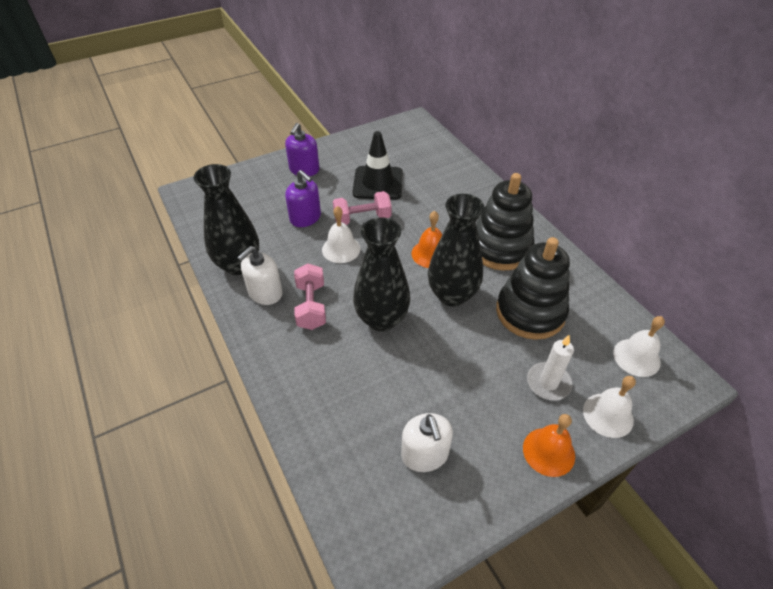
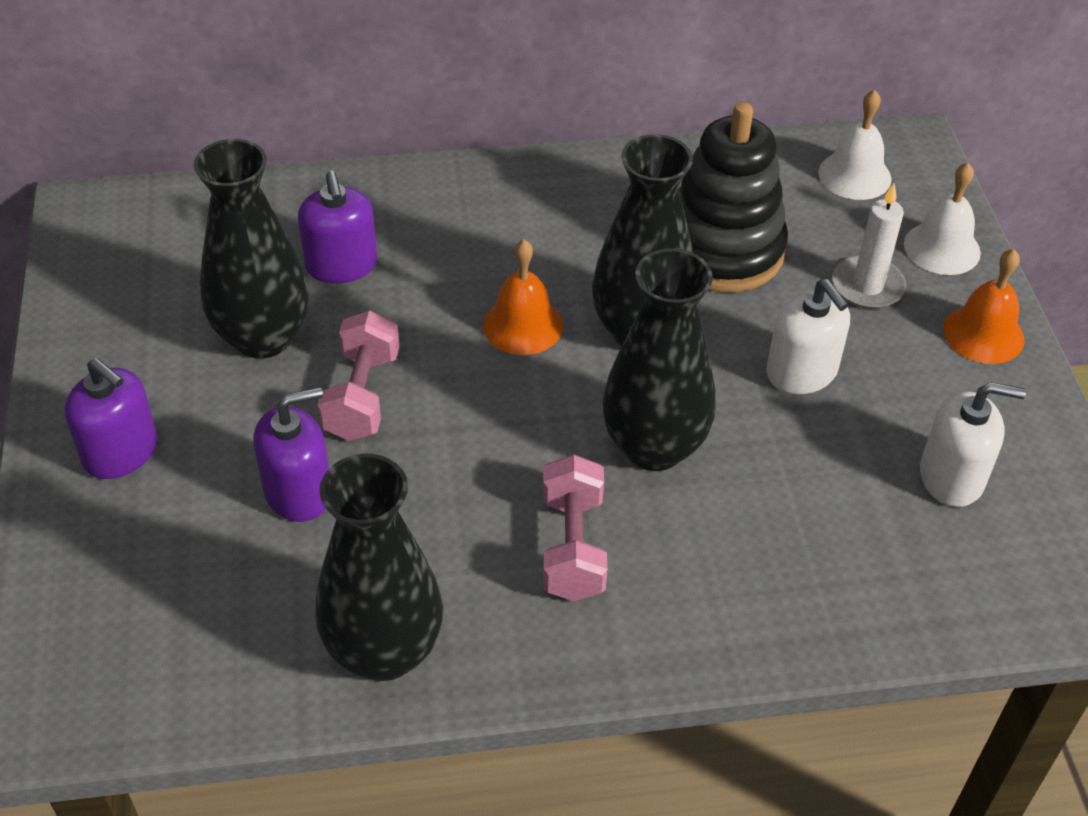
camera: 70 degrees left, 0 degrees up
white soap dispenser [237,246,283,305] -> white soap dispenser moved to [766,279,850,394]
pink dumbbell [294,263,326,330] -> pink dumbbell turned 75 degrees clockwise [543,454,607,601]
white bell [322,206,360,263] -> none
black traffic cone [353,131,403,200] -> black vase [194,139,309,359]
black stacking toy [476,173,535,270] -> none
none -> purple soap dispenser [298,171,377,283]

